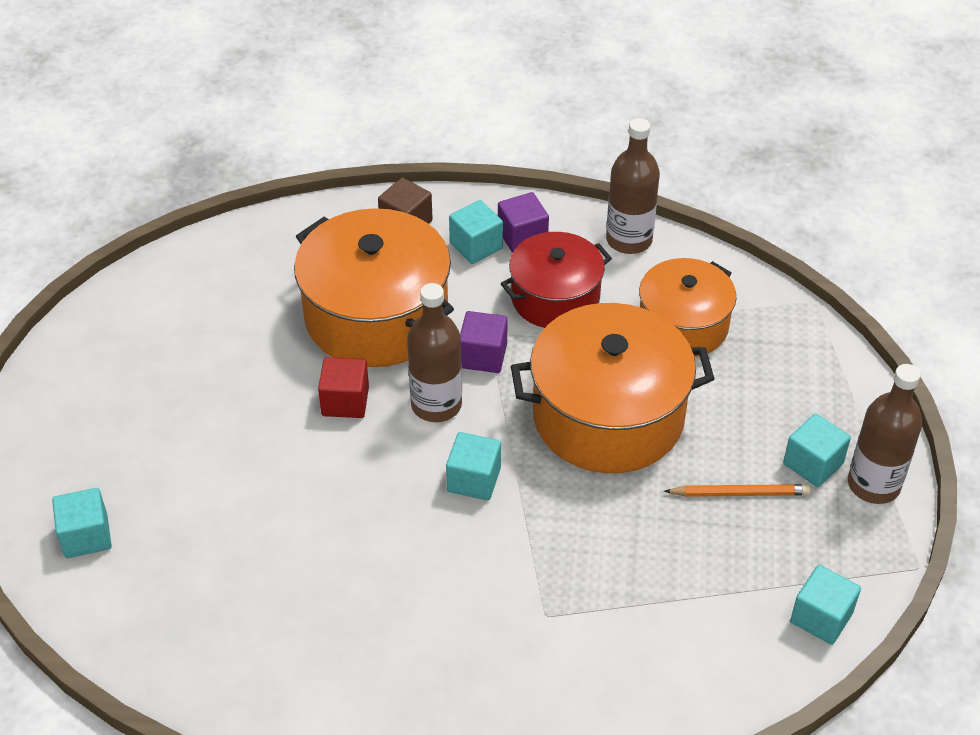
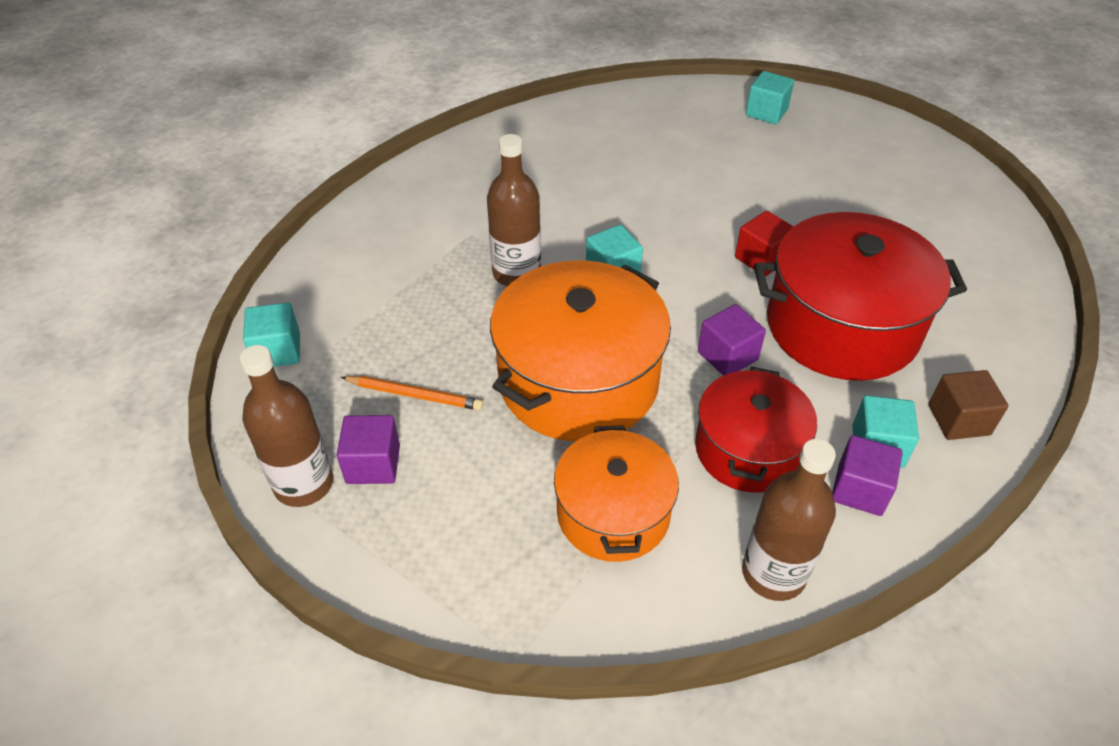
camera: 135 degrees right, 0 degrees up
orange pot [294,208,454,367] -> red pot [754,212,967,381]
brown bottle [407,283,462,422] -> brown bottle moved to [487,134,541,286]
orange pencil [664,484,811,497] -> orange pencil turned 120 degrees counterclockwise [341,376,484,410]
turquoise cube [783,413,851,487] -> purple cube [337,415,400,484]

